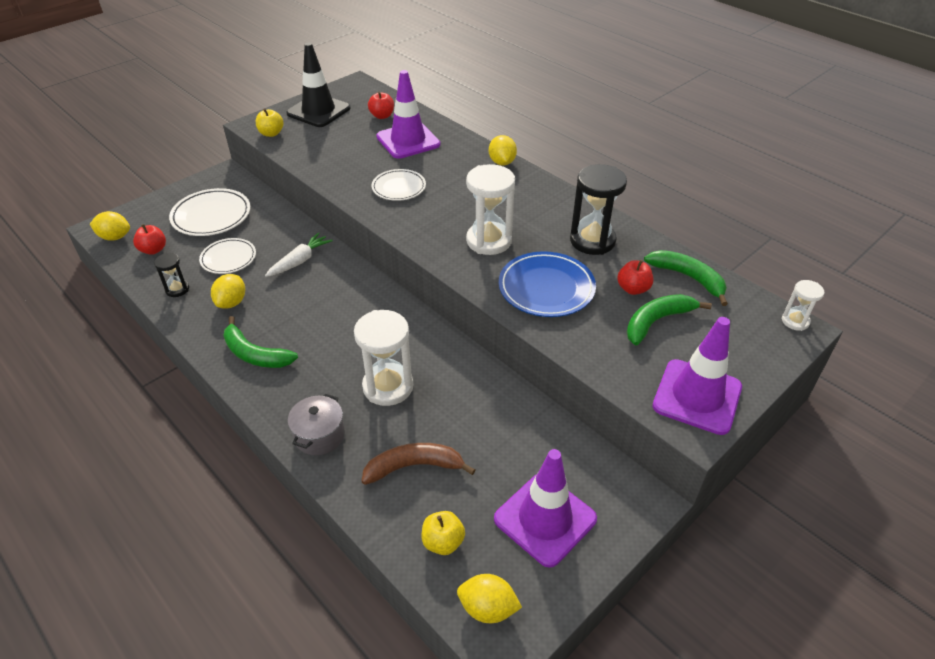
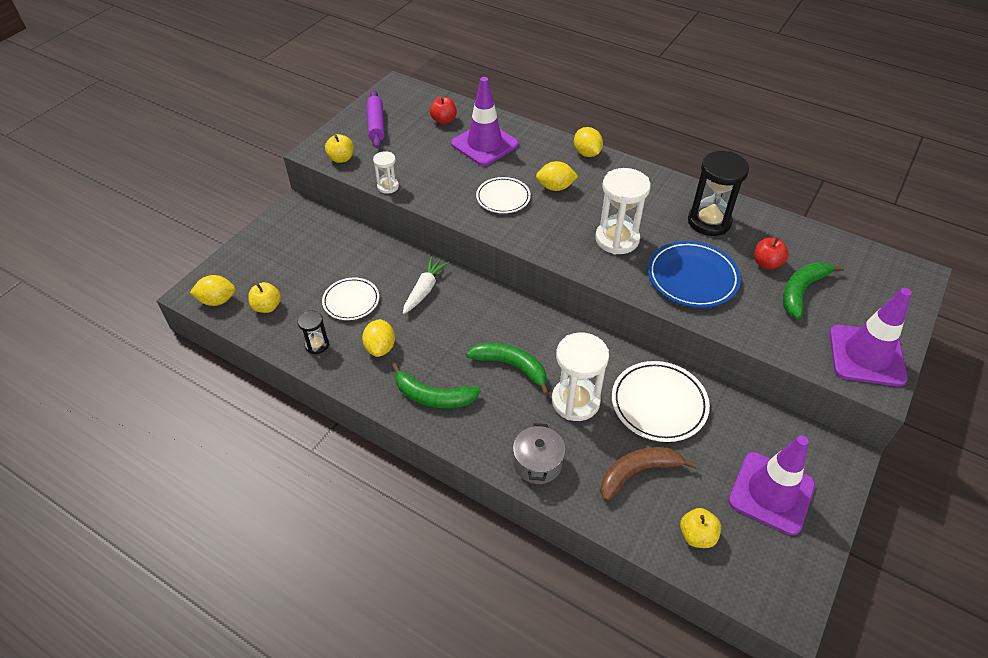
camera: 15 degrees left, 5 degrees up
red apple [133,224,166,255] -> yellow apple [248,282,281,313]
white plate [169,188,251,236] -> white plate moved to [612,361,710,442]
black traffic cone [286,43,350,127] -> purple rolling pin [367,90,385,148]
yellow lemon [457,574,522,623] -> yellow lemon moved to [536,161,578,191]
green banana [644,250,728,306] -> green banana moved to [466,342,549,395]
white hourglass [782,280,825,331] -> white hourglass moved to [373,151,399,194]

